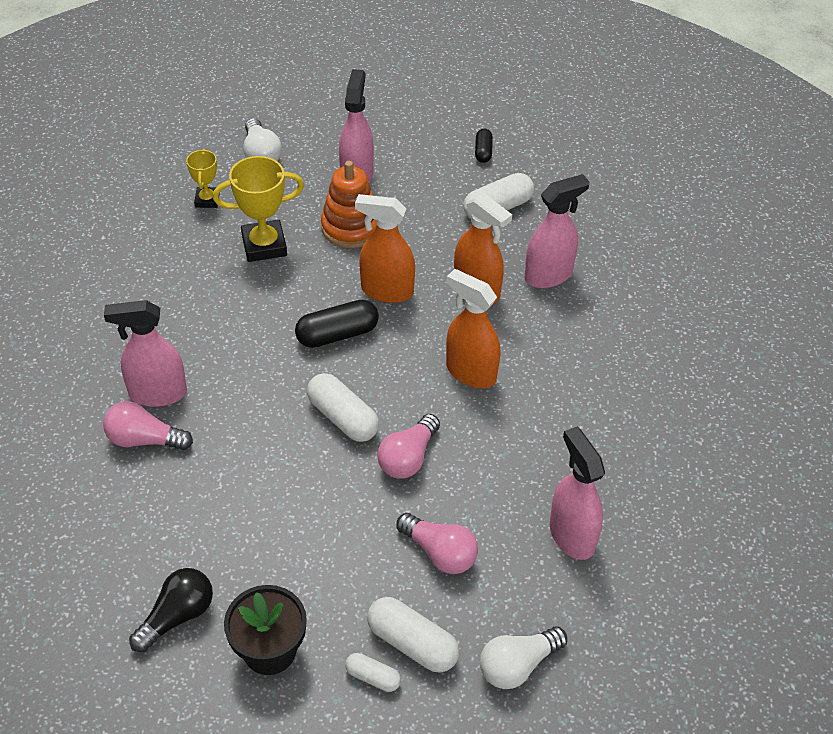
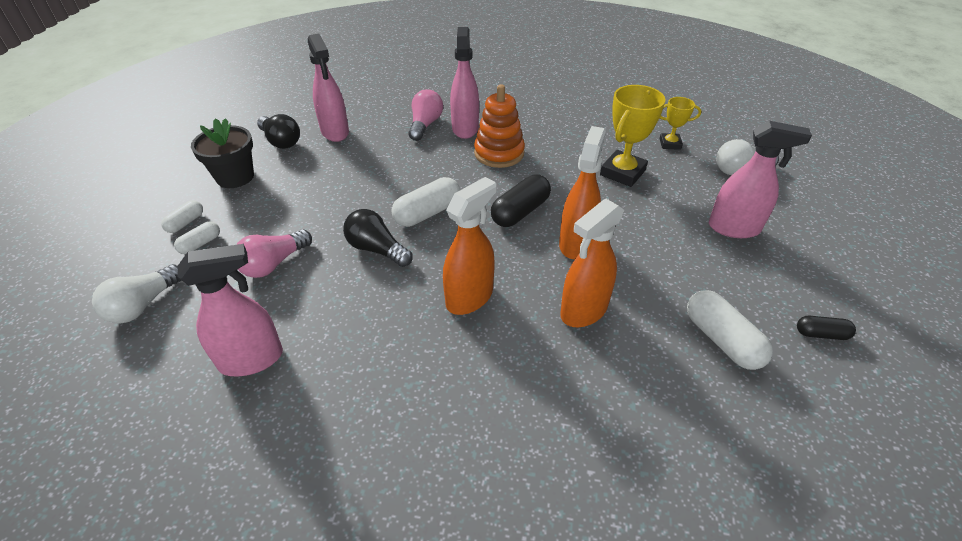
camera: 95 degrees right, 5 degrees down
yellow trophy [213,156,304,262] -> yellow trophy turned 45 degrees clockwise [600,85,666,187]
black capsule [295,300,379,348] -> black capsule turned 60 degrees clockwise [491,175,551,227]
orange stacking toy [321,161,377,248] -> orange stacking toy moved to [474,85,525,168]
white capsule [367,597,460,673] -> white capsule [174,221,220,254], size x0.57
pink light bulb [377,414,440,478] -> black light bulb [343,209,413,267]
white light bulb [480,627,567,689] -> white light bulb turned 120 degrees counterclockwise [92,264,182,324]
pink spray bottle [525,174,590,288] -> pink spray bottle moved to [308,34,349,142]

